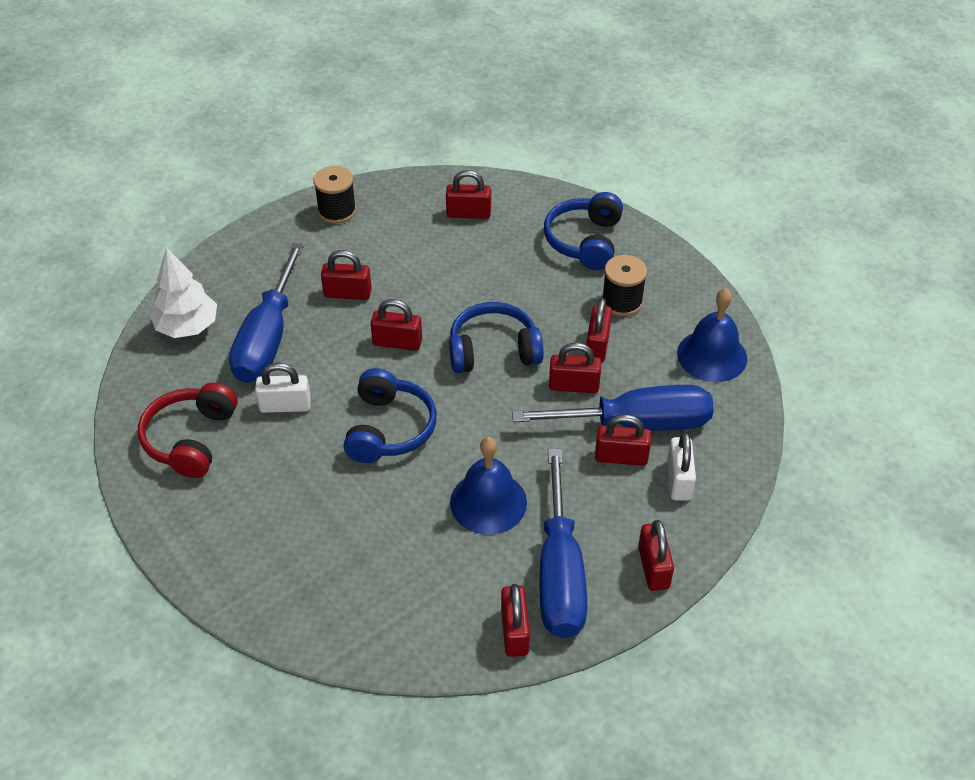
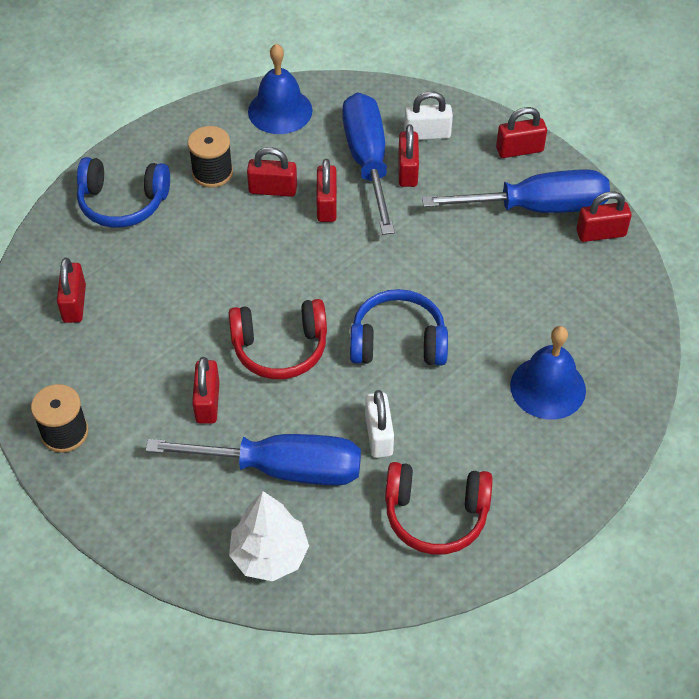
camera: 95 degrees left, 5 degrees up
red padlock [370,299,422,351] -> red headphones [229,299,327,379]
blue headphones [449,302,544,373] -> none
blue bell [450,437,527,535] -> blue bell moved to [510,326,586,420]

